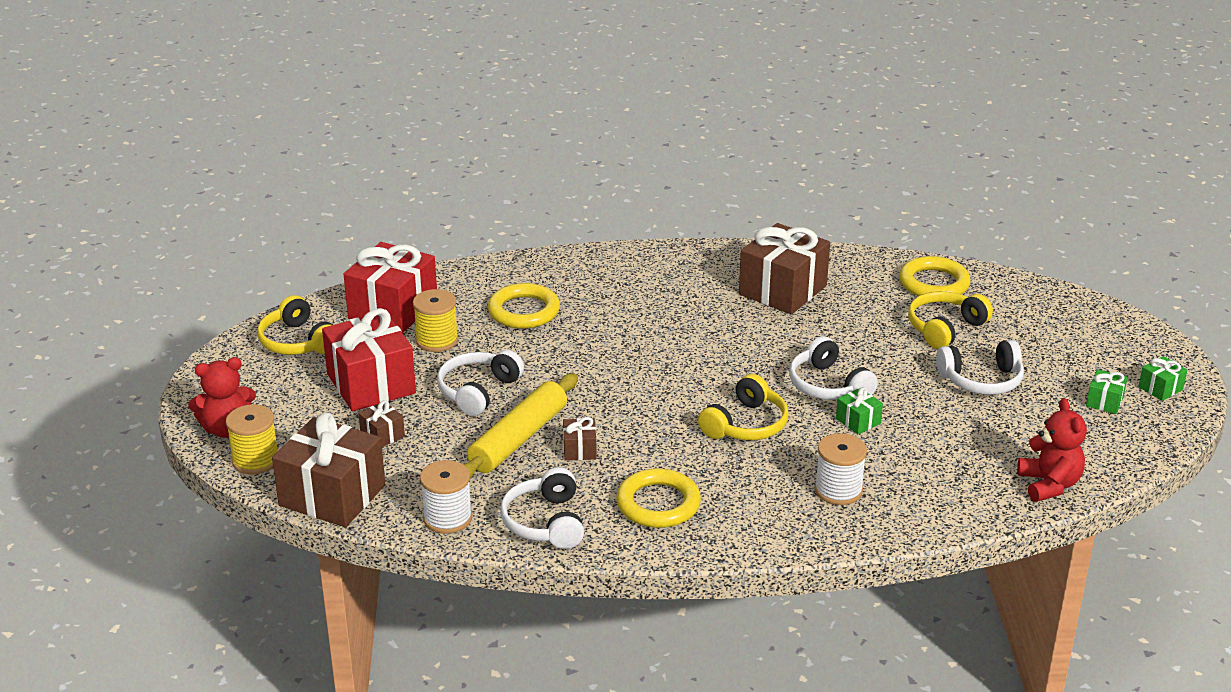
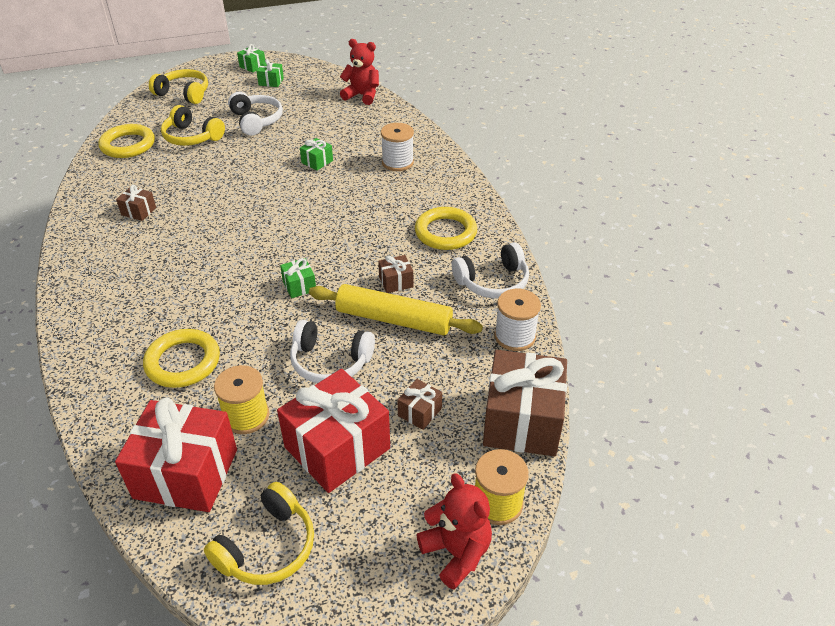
camera: 105 degrees left, 10 degrees up
yellow headphones [698,374,789,440] -> yellow headphones moved to [149,69,208,104]
brown gift [739,223,830,314] -> brown gift [116,185,156,221], size x0.44
white headphones [789,336,878,400] -> none
red teddy bear [1017,398,1087,502] -> red teddy bear turned 45 degrees clockwise [340,39,379,105]
none -> green gift [280,258,316,298]

